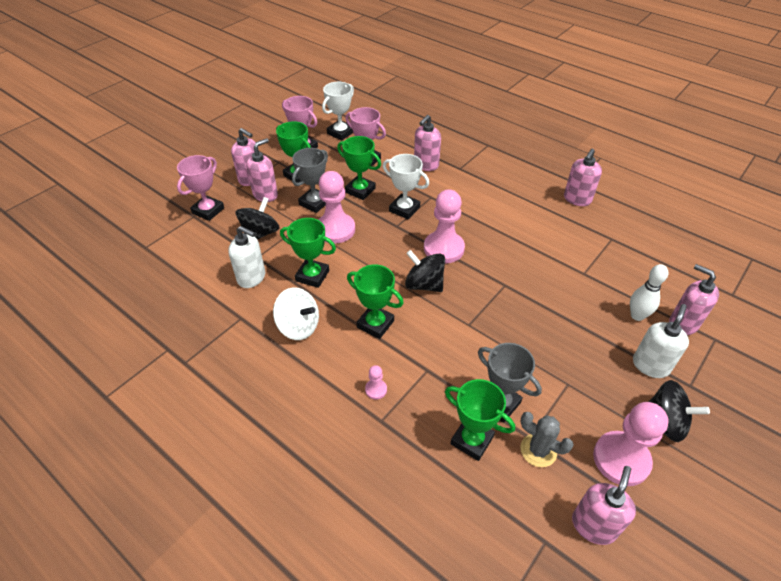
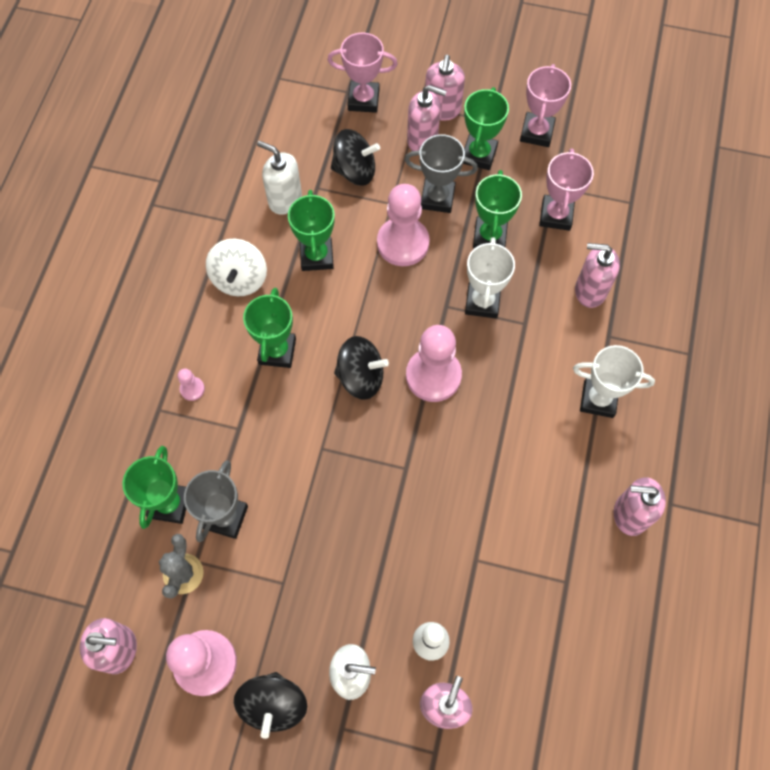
camera: 65 degrees right, 20 degrees up
white soap dispenser [228,226,265,288] -> white soap dispenser turned 120 degrees clockwise [257,141,302,215]
white trophy [322,82,354,141] -> white trophy moved to [573,345,655,418]
black spinning top [405,250,445,292] -> black spinning top turned 90 degrees clockwise [334,336,389,400]

